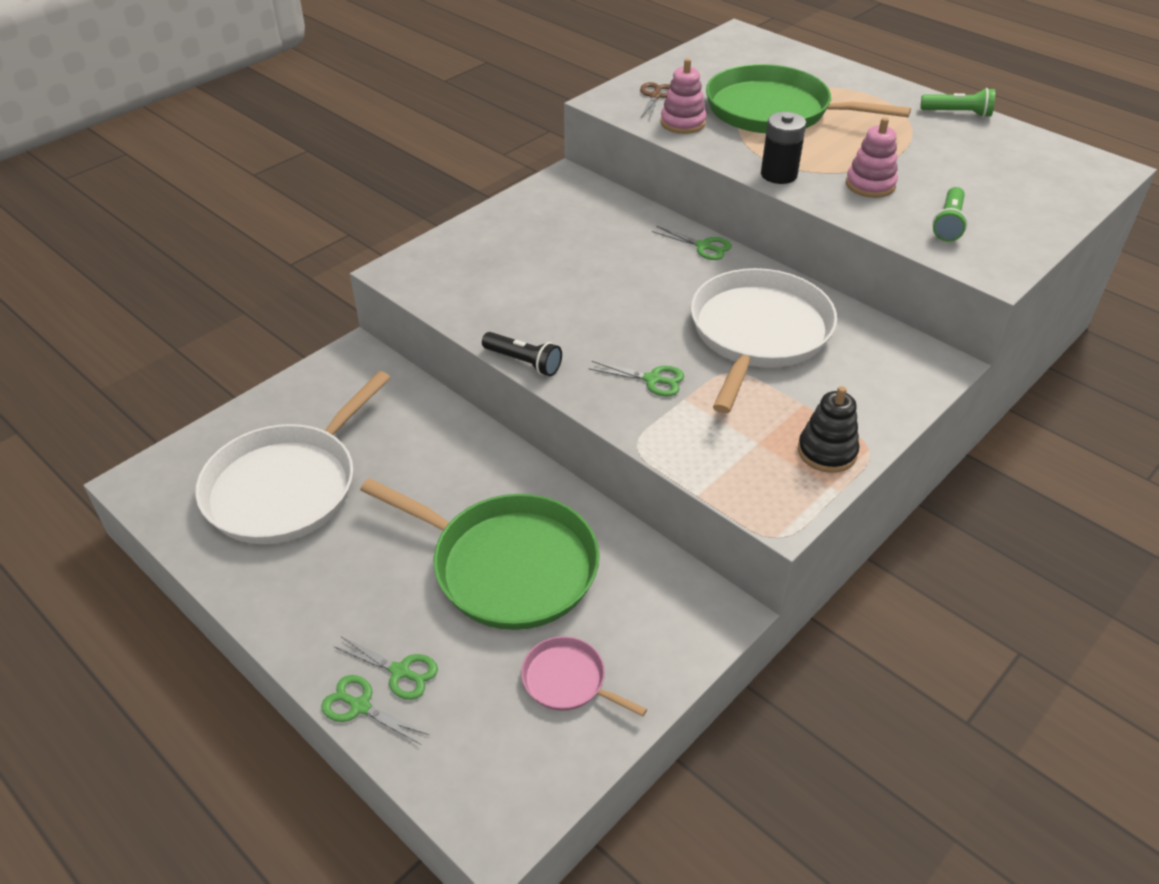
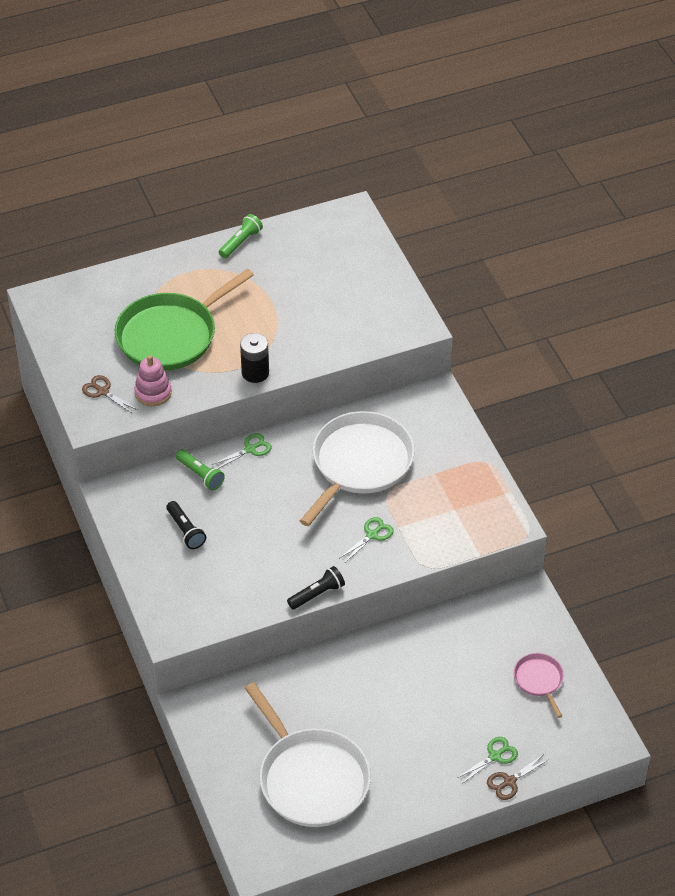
camera: 65 degrees left, 5 degrees up
green scissors [321,675,429,745] -> brown scissors [487,754,549,800]
green pan [360,478,600,630] -> none
pink pan [521,636,647,716] -> pink pan turned 105 degrees clockwise [514,653,564,718]
white pan [691,268,837,413] -> white pan turned 75 degrees clockwise [300,411,415,526]
black stacking toy [798,386,859,473] -> none
pink stacking toy [846,117,898,198] -> none
green flashlight [932,187,968,242] -> green flashlight moved to [176,449,225,490]
none -> black flashlight [166,501,206,549]

